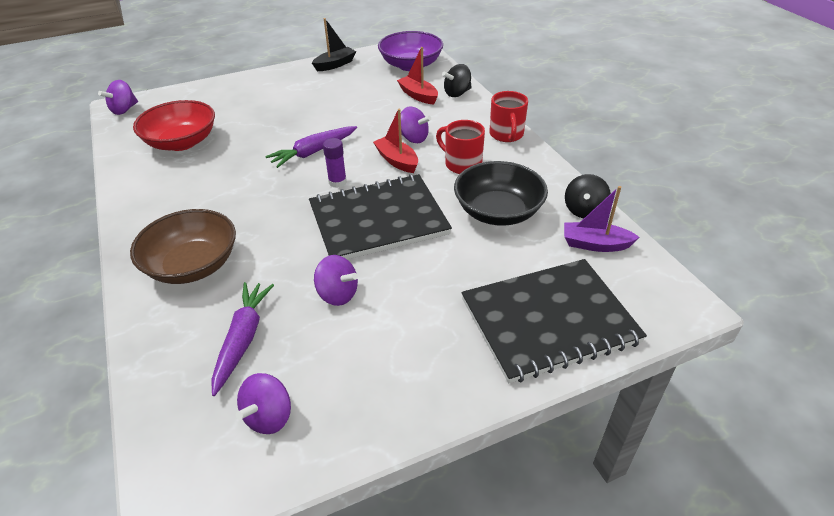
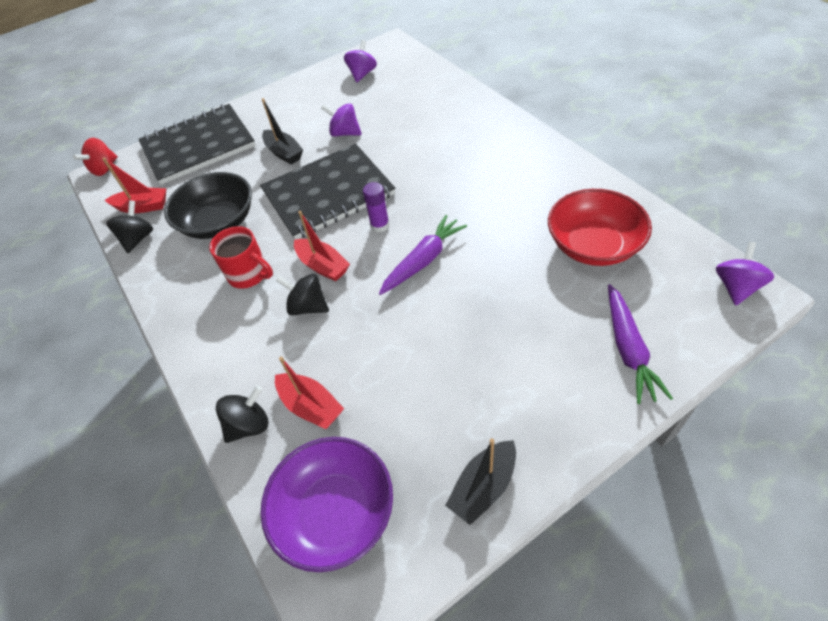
camera: 175 degrees right, 10 degrees up
brown bowl [130,209,236,284] -> none
purple carrot [211,282,274,396] -> purple carrot moved to [608,284,673,404]
purple spinning top [401,107,431,143] -> black spinning top [276,274,329,315]
red mug [490,91,528,142] -> none
purple boat [564,186,640,252] -> red boat [102,157,166,213]
none -> red spinning top [73,138,118,176]
none -> black boat [262,98,303,165]

